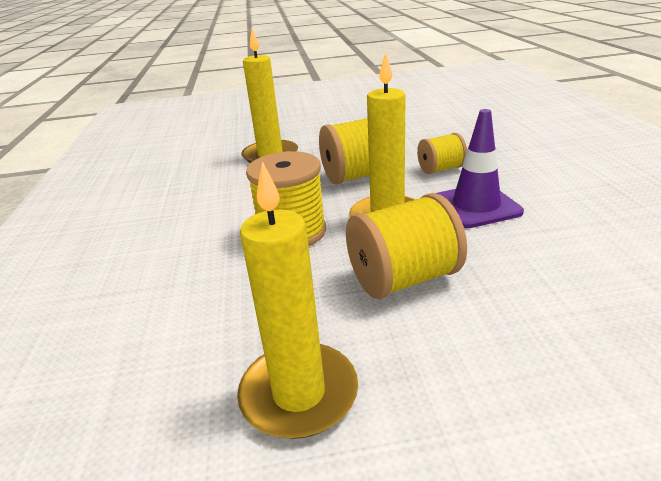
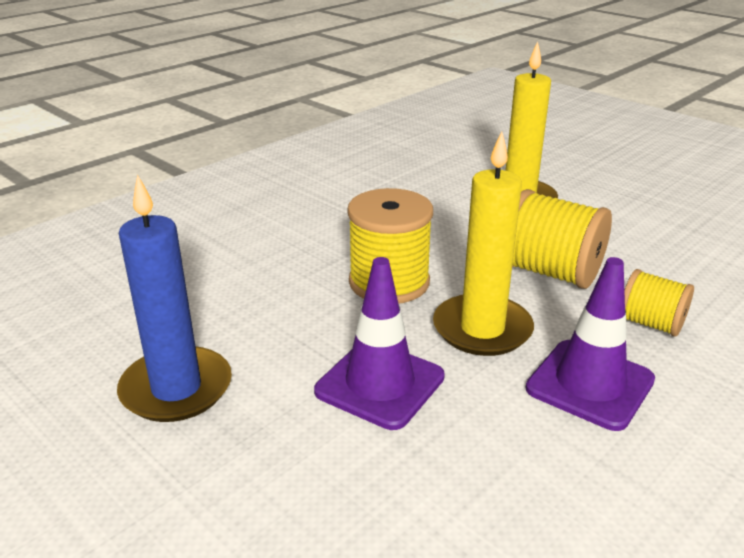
camera: 50 degrees right, 0 degrees up
yellow candle [237,161,358,439] -> blue candle [117,174,232,422]
yellow spool [346,193,467,299] -> purple traffic cone [314,257,445,430]

